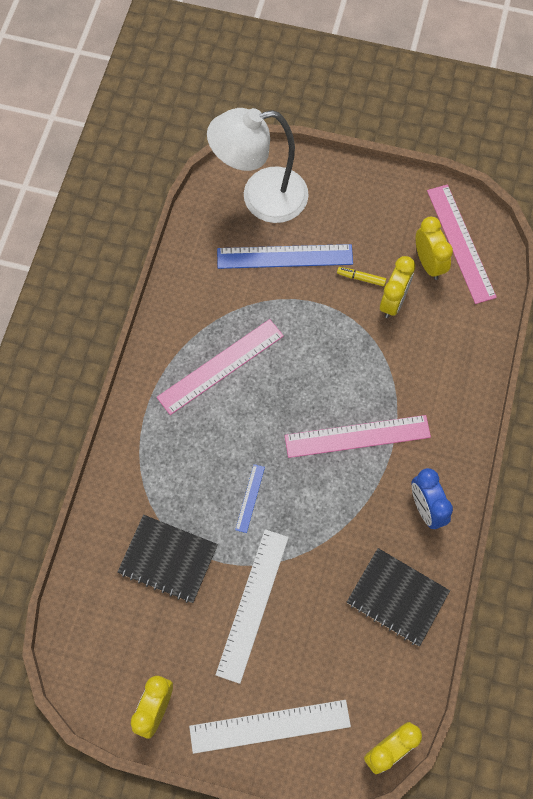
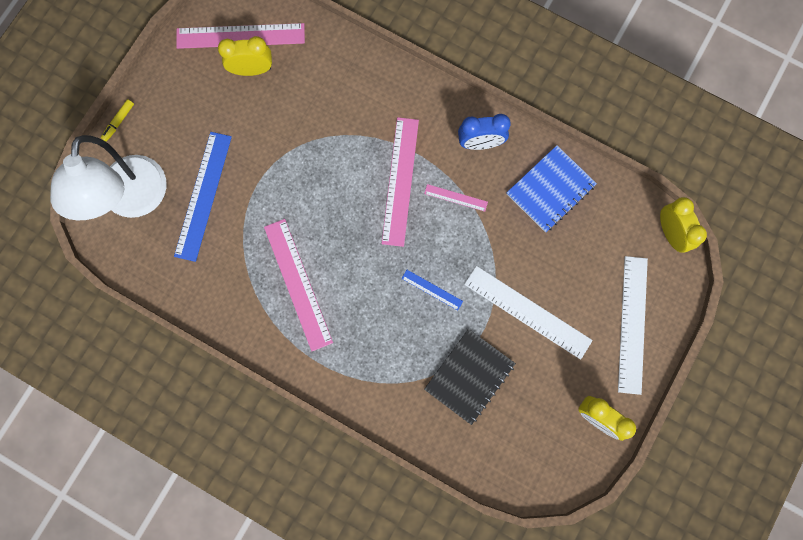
camera: 75 degrees left, 10 degrees up
yellow marker [337,267,386,286] -> yellow marker moved to [101,99,134,142]
black notebook [347,548,450,646] -> blue notebook [506,145,597,232]
yellow clock [380,256,415,318] -> none
none -> pink ruler [424,184,488,212]

